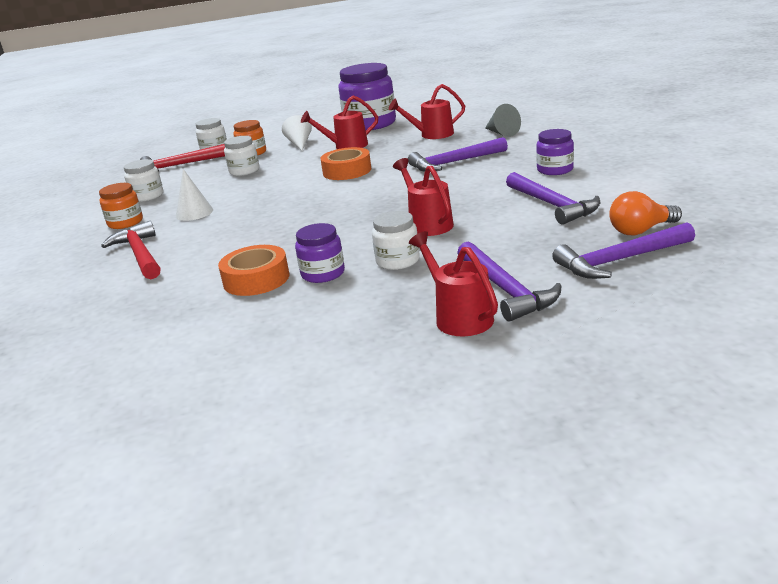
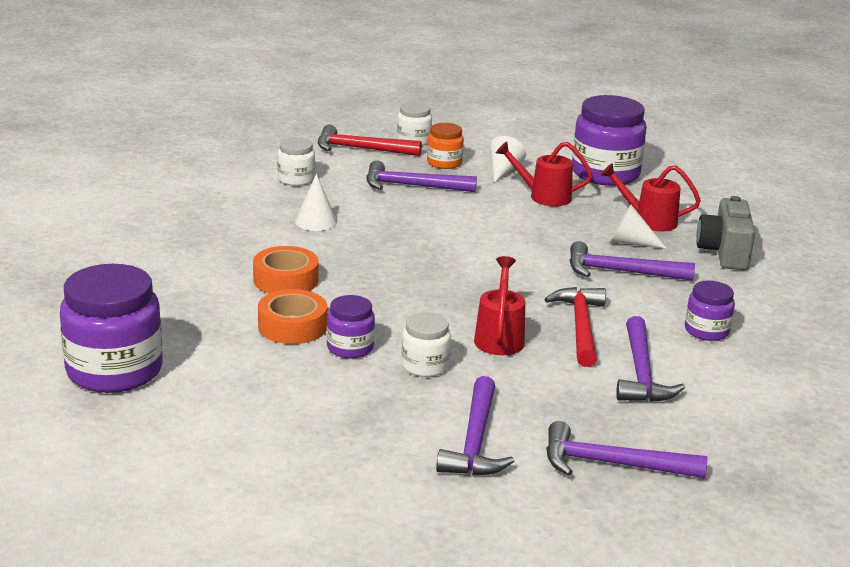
camera: 25 degrees right, 0 degrees up
orange jar [99,183,143,229] -> none
red hammer [101,221,161,279] -> red hammer moved to [545,287,606,367]
white jar [224,136,259,176] -> purple hammer [366,160,477,192]
orange tape [320,147,371,180] -> orange tape moved to [253,246,319,294]
red watering can [409,231,498,336] -> none
grey cone [485,104,521,137] -> grey camera [696,196,755,270]
orange light bulb [609,191,682,235] -> none
none -> purple jar [60,264,163,393]
none -> white cone [610,205,667,249]

